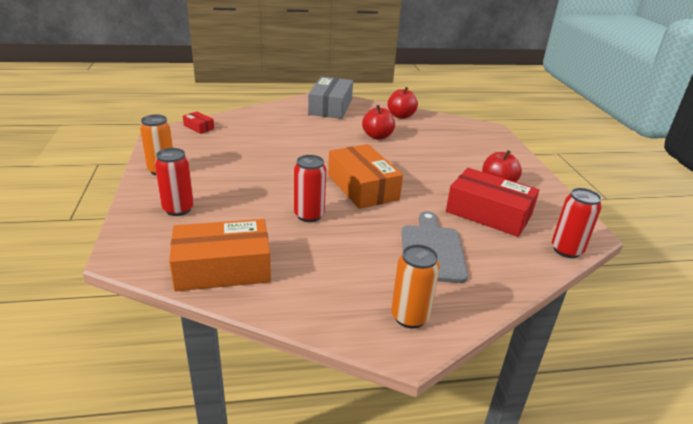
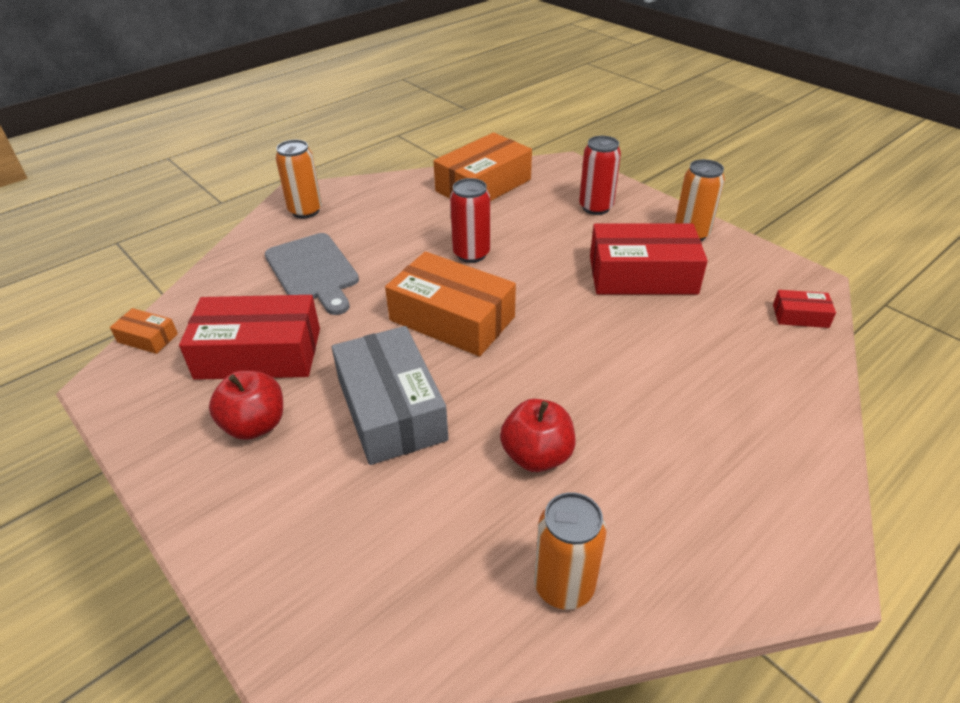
camera: 150 degrees right, 10 degrees up
grey box [308,76,353,119] -> grey box moved to [332,326,448,465]
red apple [387,87,418,119] -> orange can [534,492,607,610]
red can [552,188,602,258] -> orange box [110,308,178,354]
none -> red box [590,224,708,295]

